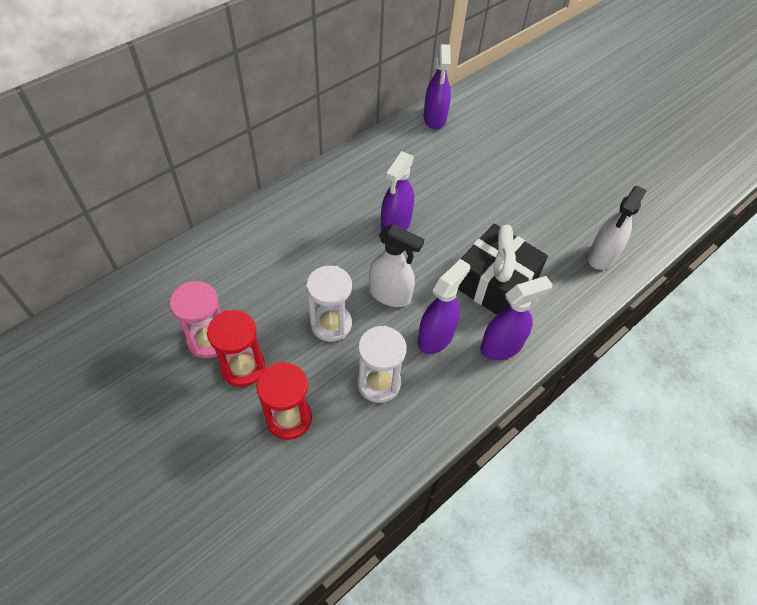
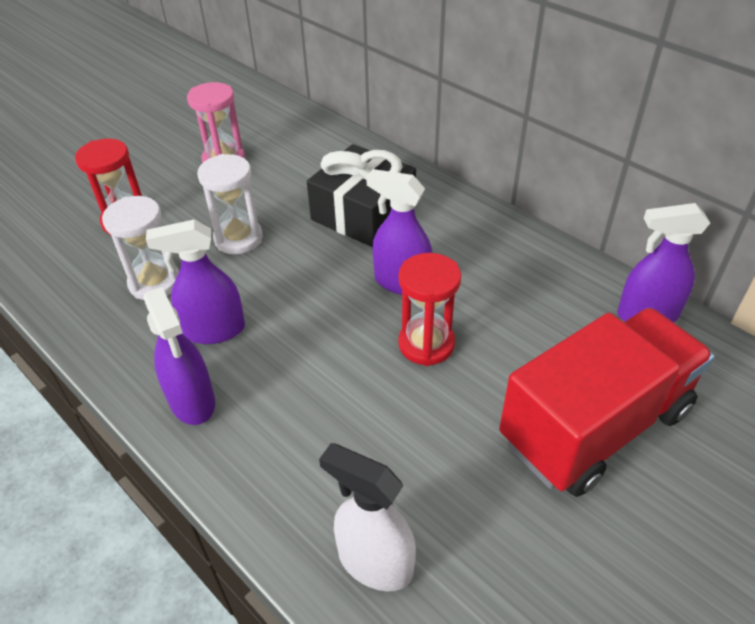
camera: 90 degrees right, 10 degrees down
red hourglass [207,310,265,387] -> red hourglass moved to [398,253,461,366]
white spray bottle [369,224,424,307] -> none
purple spray bottle [418,259,470,354] -> purple spray bottle turned 135 degrees clockwise [146,220,245,344]
black gift [458,223,548,315] -> black gift moved to [307,144,416,247]
none -> red truck [499,308,715,497]

